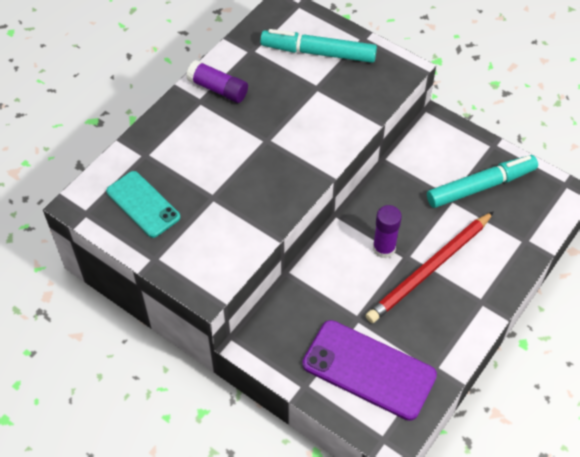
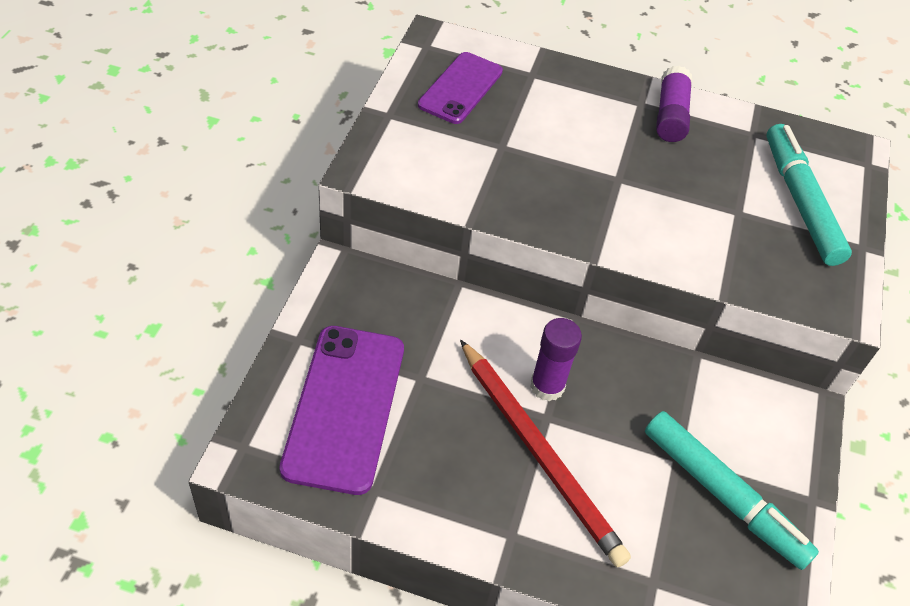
camera: 65 degrees right, 5 degrees down
turquoise phone [106,171,180,238] -> purple phone [418,52,503,124]
red pencil [366,211,494,323] -> red pencil turned 150 degrees counterclockwise [460,339,631,567]

